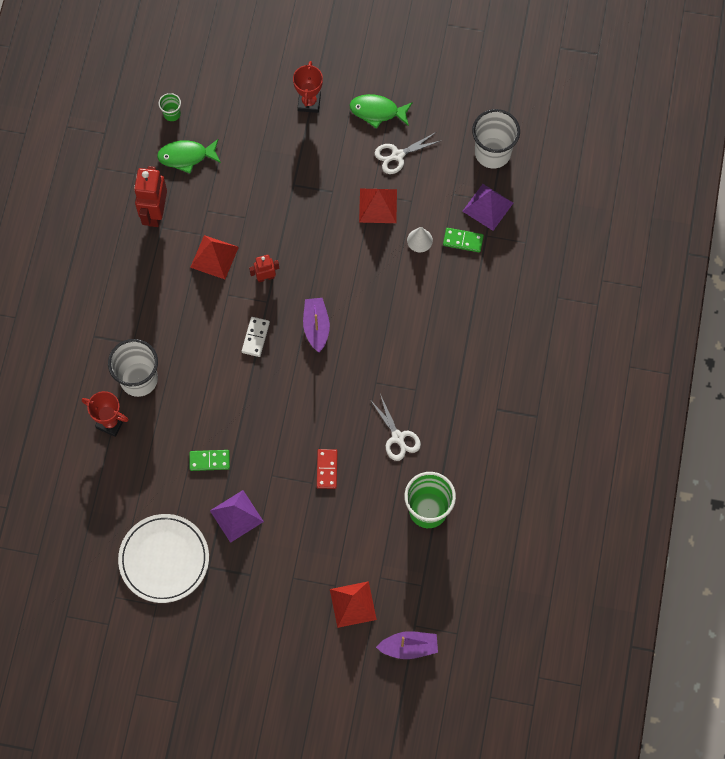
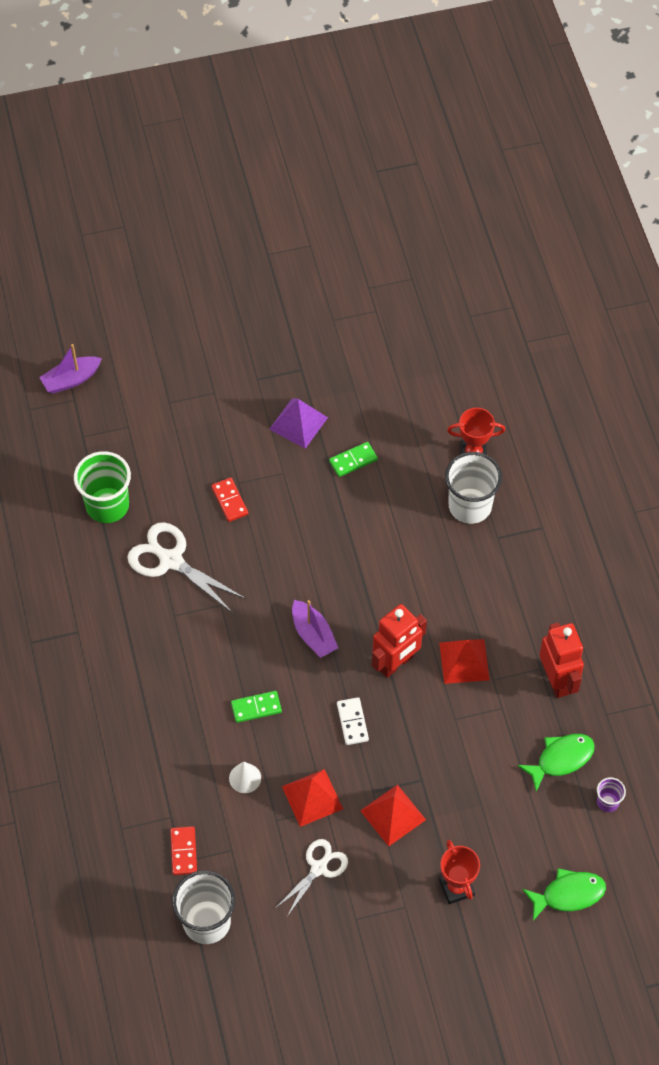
camera: 155 degrees right, 10 degrees down
white plate [118,514,209,603] -> none
green cup [159,93,181,121] -> purple cup [597,777,626,812]
white domino [242,317,270,357] -> white domino moved to [337,697,369,745]
red robot [249,255,279,282] -> red robot [372,604,427,678], size x1.81
red pyramid [330,581,377,628] -> red pyramid moved to [360,784,426,846]
green fish [349,94,413,129] -> green fish moved to [522,868,606,921]
white scissors [371,394,421,461] -> white scissors [127,522,246,613], size x1.55
green domino [443,228,484,252] -> green domino moved to [231,691,282,723]
purple pyramid [462,184,513,231] -> red domino [170,826,197,875]

